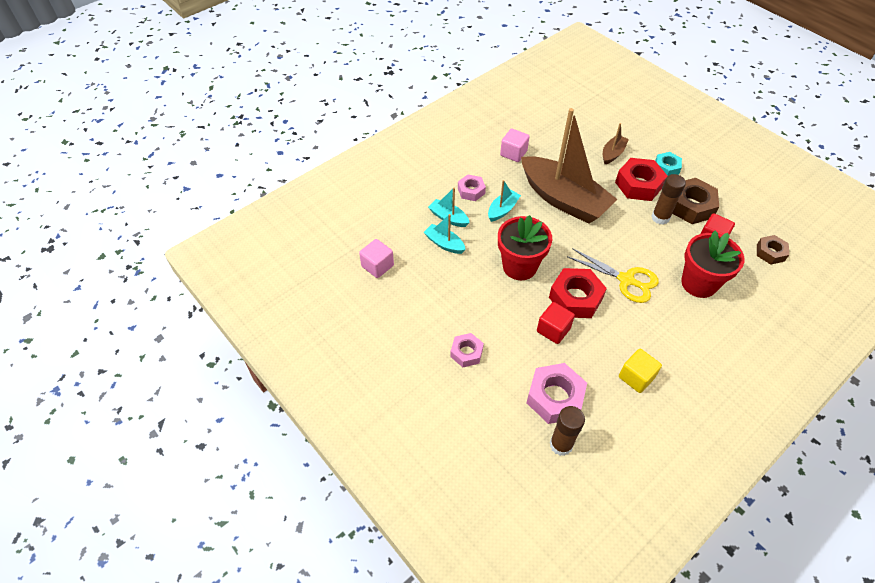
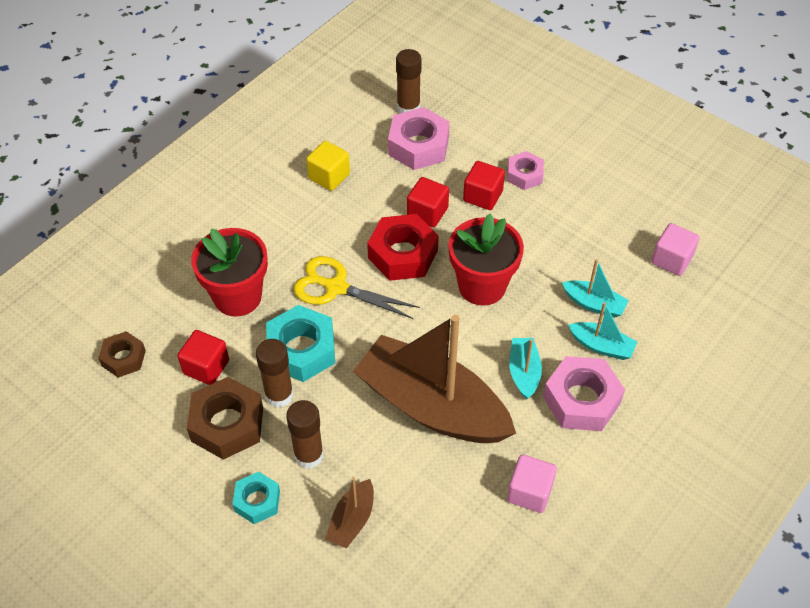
camera: 170 degrees right, 0 degrees up
pink nut [458,175,486,201] -> pink nut [543,356,625,431], size x1.67
turquoise boat [488,180,521,222] -> turquoise boat turned 150 degrees clockwise [509,338,542,400]
red nut [615,158,667,201] -> brown glue stick [286,400,324,469]
none -> turquoise nut [266,305,335,382]
none -> red cube [463,161,505,210]

